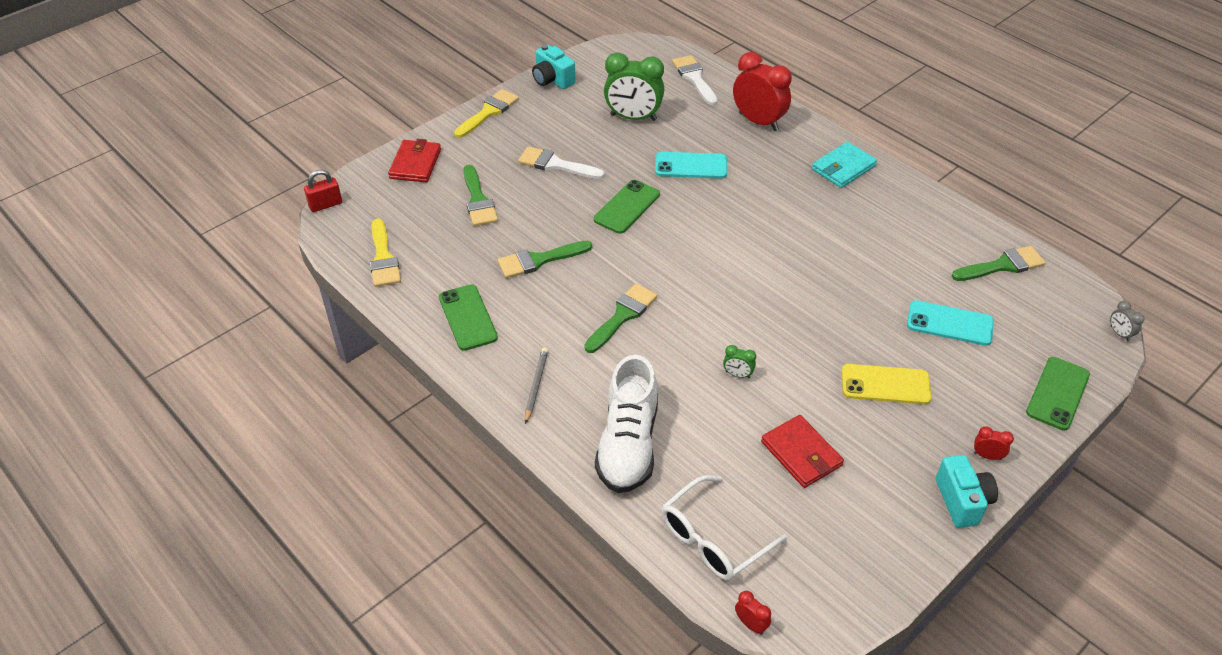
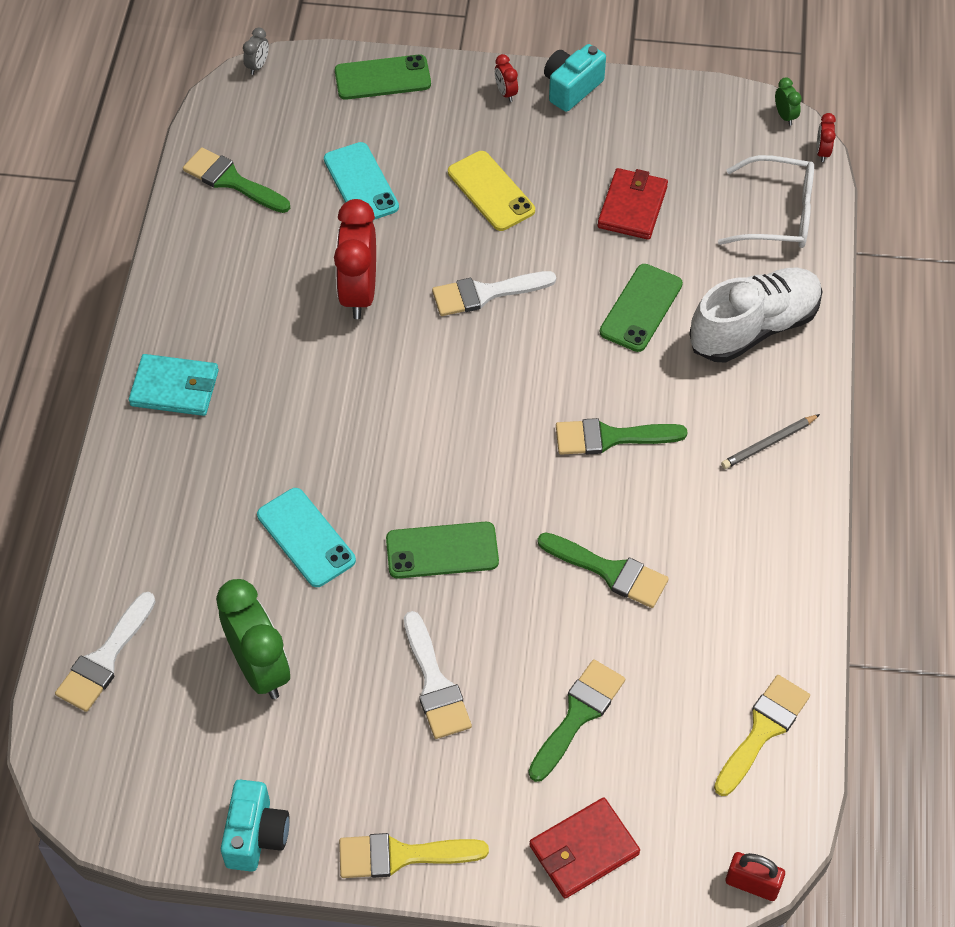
camera: 130 degrees left, 10 degrees up
green phone [439,284,498,351] -> green phone moved to [600,264,683,352]
green clock [723,345,756,378] -> green clock moved to [775,77,802,126]
red clock [733,52,792,131] -> red clock moved to [334,199,376,319]
none -> white brush [432,271,556,316]

